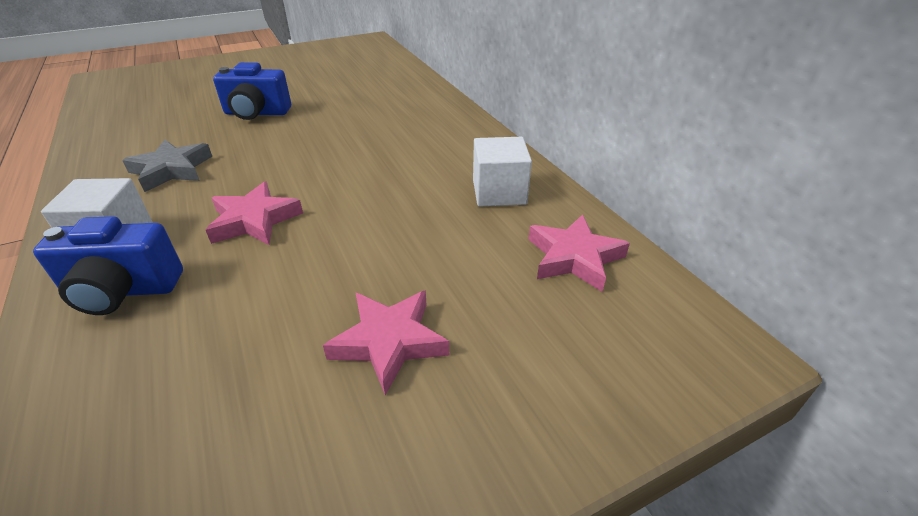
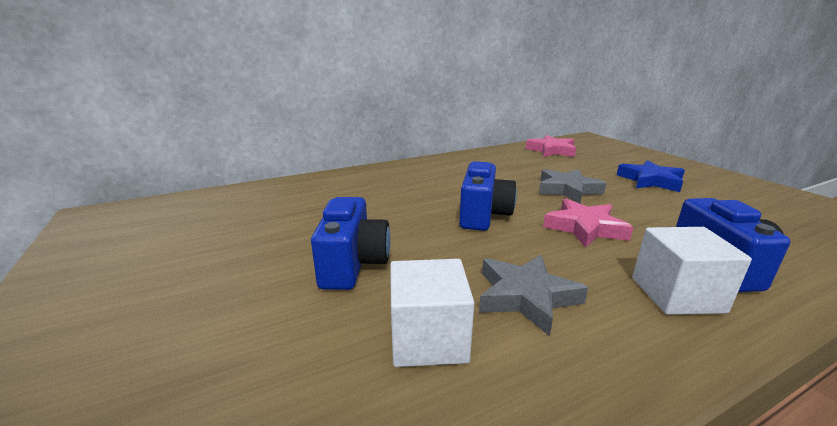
camera: 90 degrees left, 15 degrees down
pink star [323,290,449,395] -> blue star [617,160,685,192]
white cube [473,137,532,207] -> white cube moved to [390,259,475,367]
none -> blue camera [459,161,517,231]
none -> grey star [539,169,607,203]

